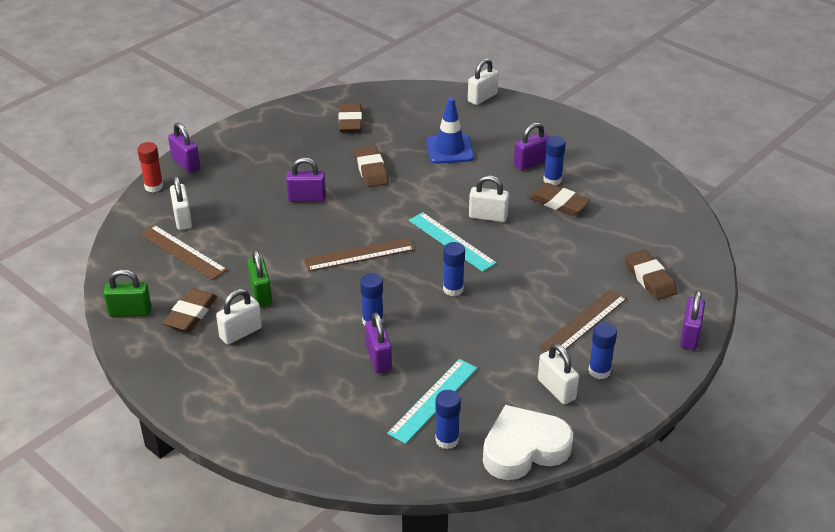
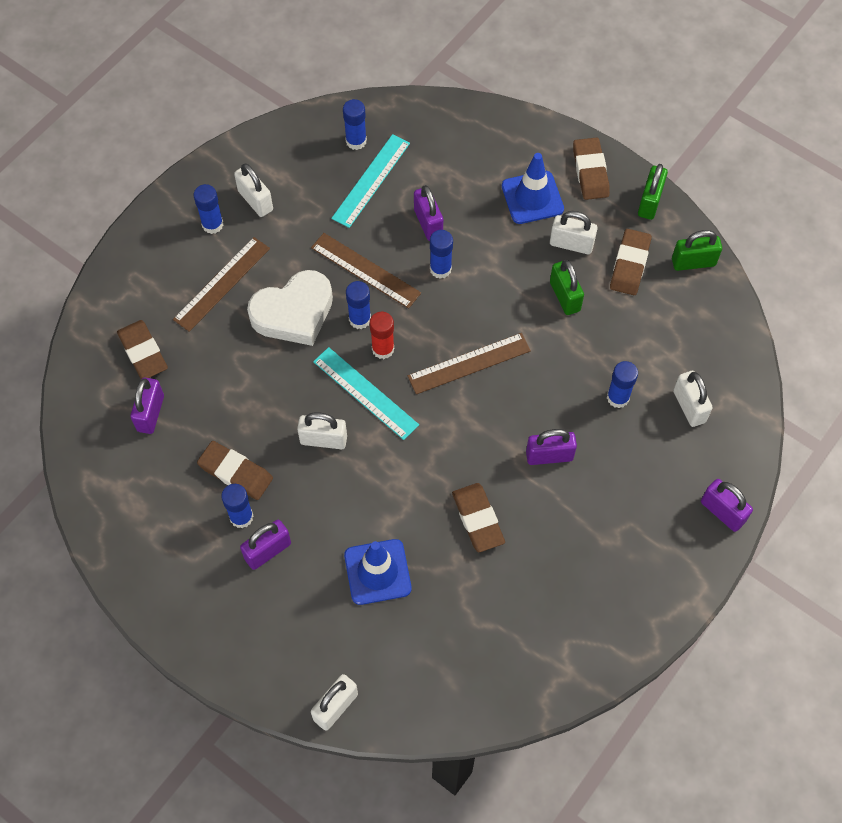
camera: 175 degrees right, 25 degrees up
red glue stick [137,142,163,193] -> red glue stick moved to [370,312,394,359]
brown ruler [140,225,227,280] -> brown ruler moved to [311,233,421,308]
white padlock [216,289,262,345] -> white padlock turned 60 degrees clockwise [550,211,598,254]
brown eraser [339,103,362,132] -> brown eraser moved to [573,138,610,200]
white heart [483,405,573,480] -> white heart moved to [247,270,333,346]
purple padlock [680,290,705,350] -> purple padlock moved to [130,378,164,434]
none -> blue traffic cone [502,153,564,224]
none -> blue glue stick [607,361,638,408]
none -> green padlock [638,164,668,220]

